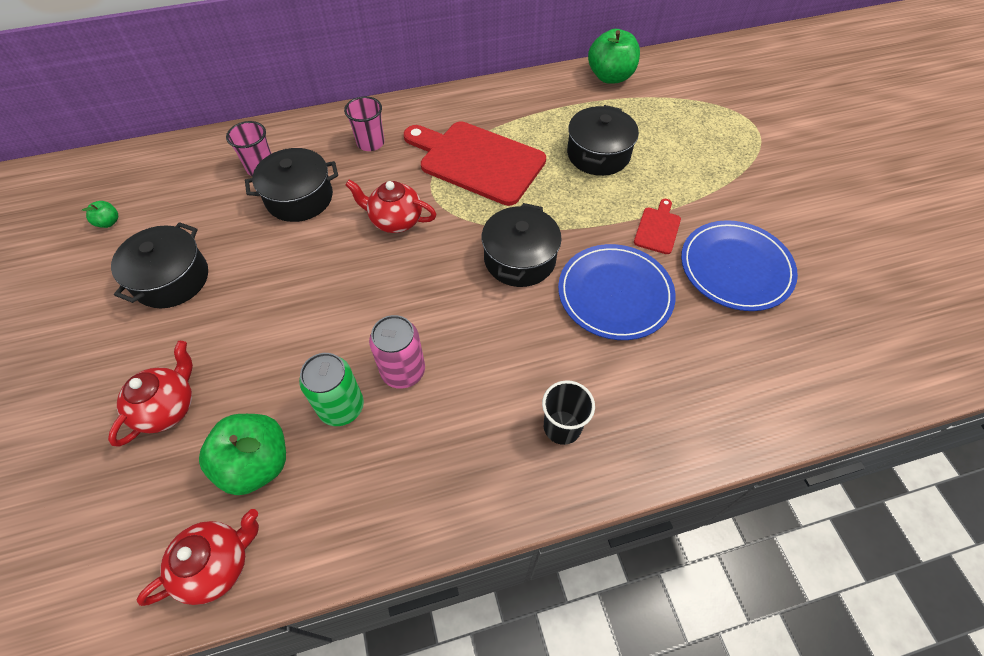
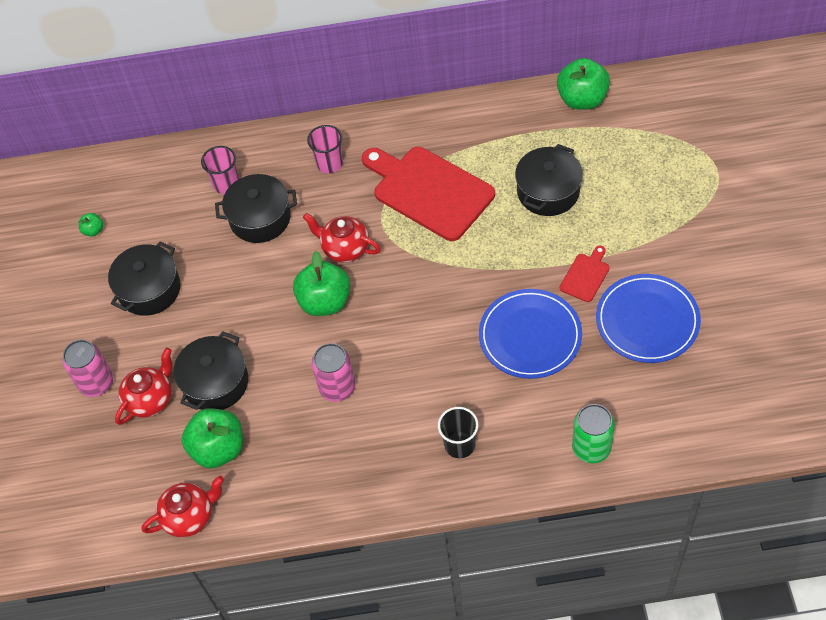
camera: 15 degrees right, 0 degrees up
green can [299,353,364,426] -> green can moved to [572,404,615,463]
black pot [482,203,562,287] -> black pot moved to [174,331,248,410]
none -> pink can [63,340,113,397]
none -> green apple [293,251,350,316]

